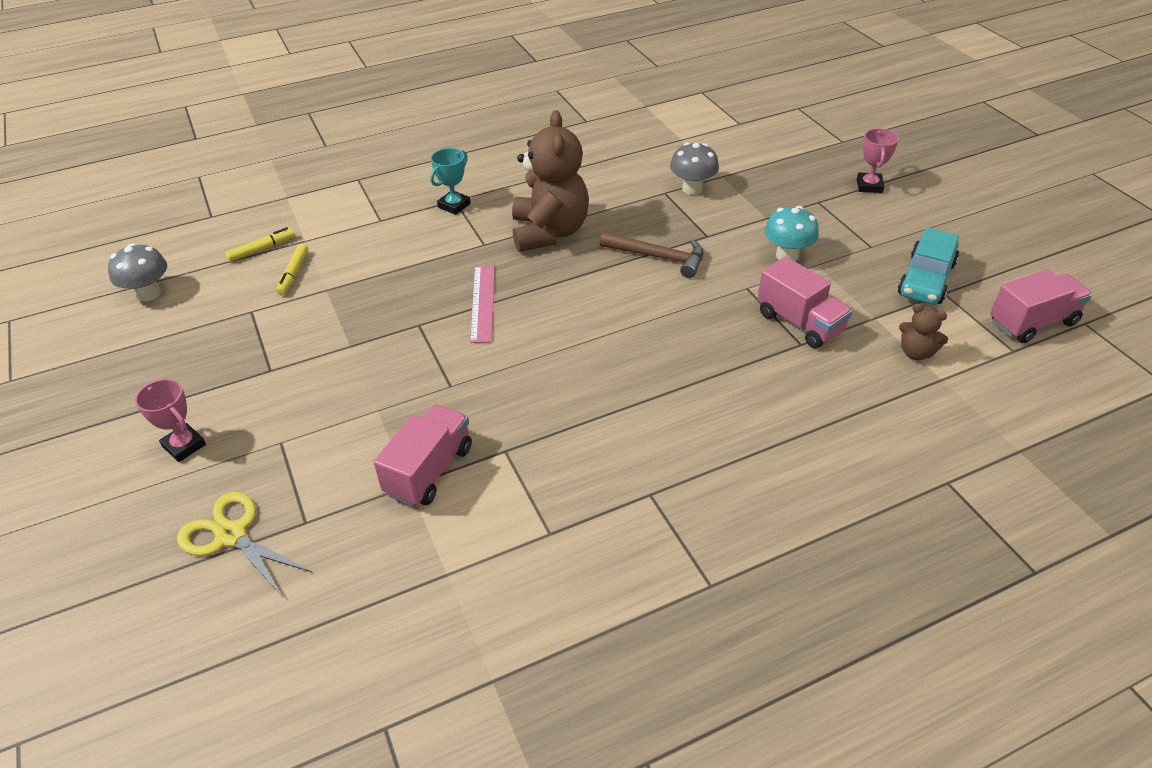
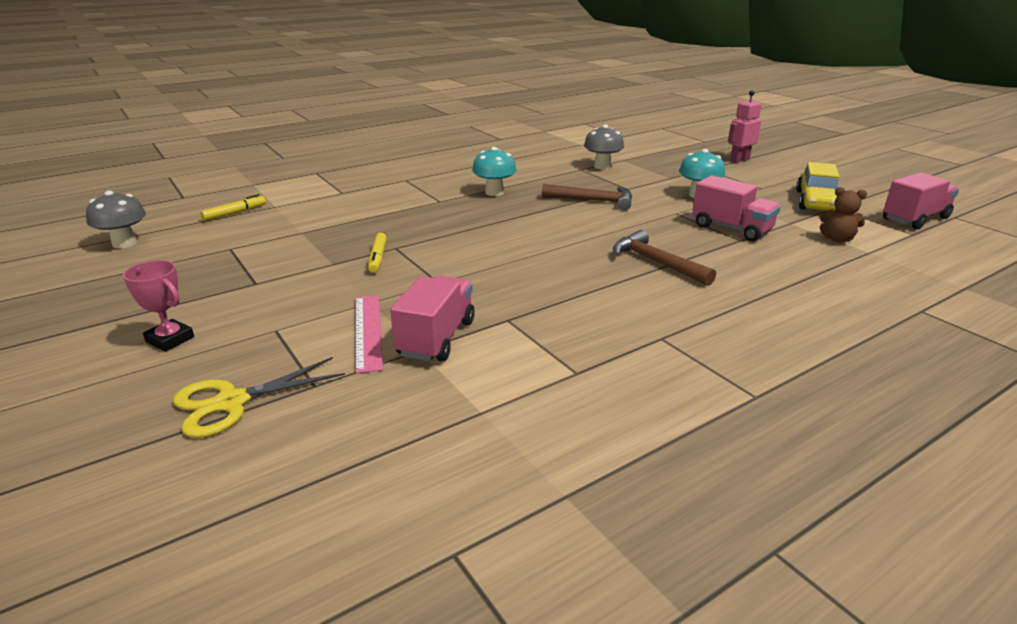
camera: 10 degrees left, 15 degrees down
yellow scissors [177,492,312,597] -> yellow scissors turned 60 degrees counterclockwise [173,357,345,438]
yellow marker [276,244,308,296] -> yellow marker moved to [368,233,387,273]
turquoise trophy [430,148,471,215] -> none
pink ruler [470,265,495,343] -> pink ruler moved to [355,296,383,374]
brown teddy bear [512,110,589,252] -> turquoise mushroom [472,147,517,196]
pink trophy [857,128,899,193] -> pink robot [728,90,762,163]
turquoise car [898,227,959,305] -> yellow car [796,162,839,212]
none -> brown hammer [613,230,716,286]

